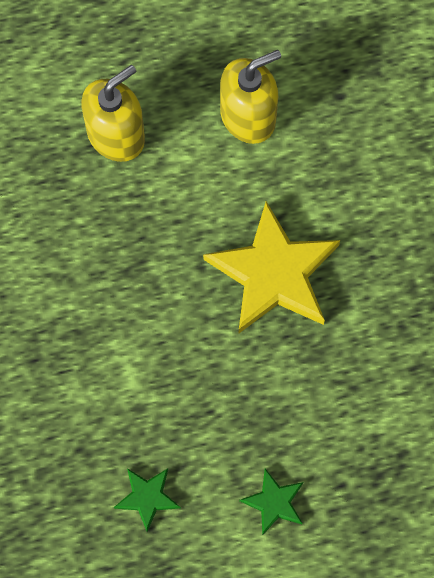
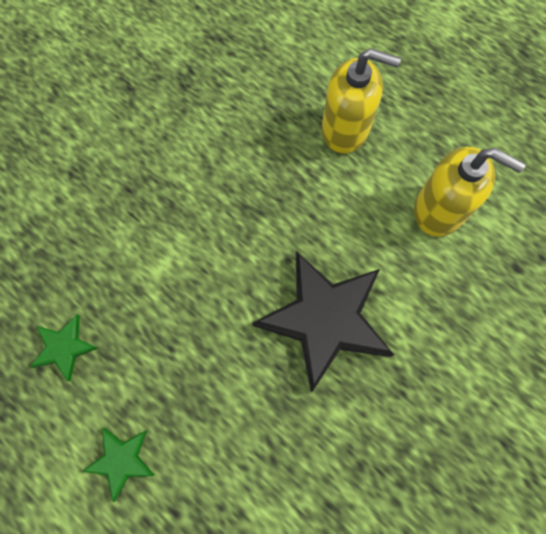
camera: 55 degrees right, 0 degrees up
yellow star [203,202,340,333] -> black star [252,251,394,392]

